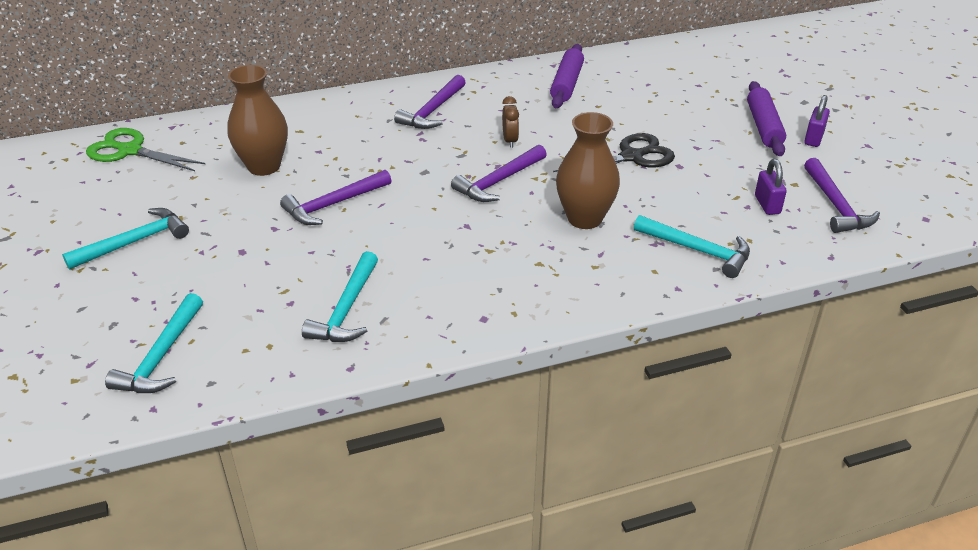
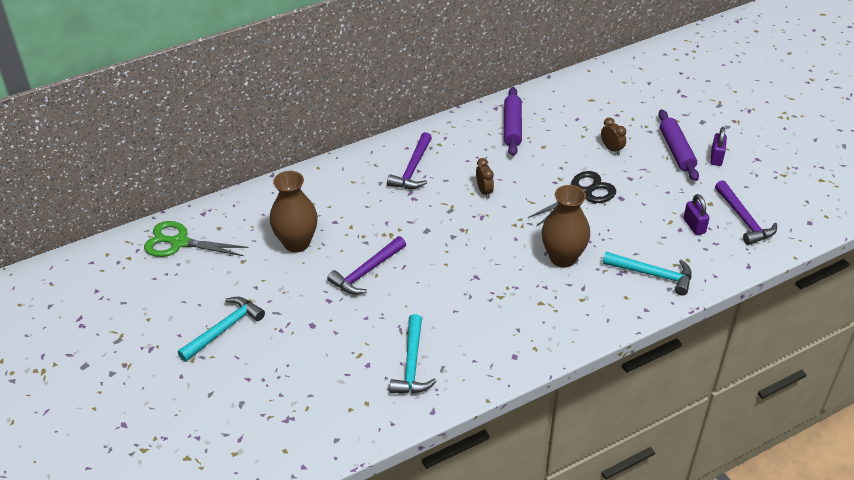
camera: 10 degrees left, 5 degrees up
turquoise hammer [105,293,203,393] -> none
purple hammer [451,145,547,202] -> none
none -> brown clock [601,117,626,155]

